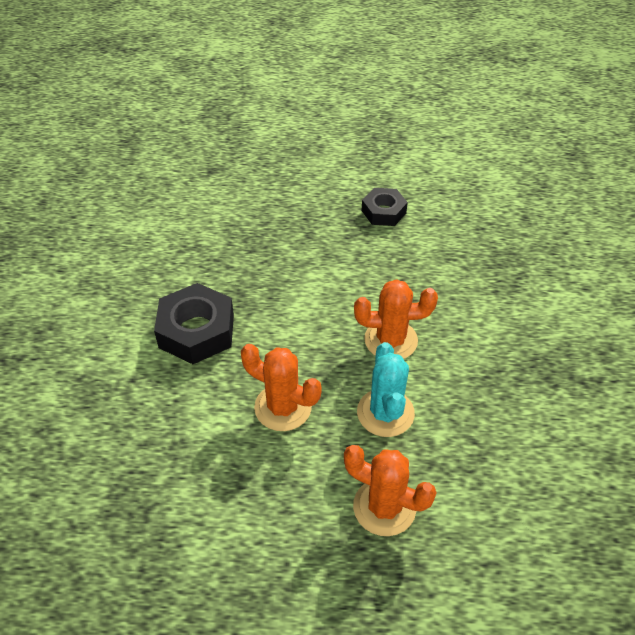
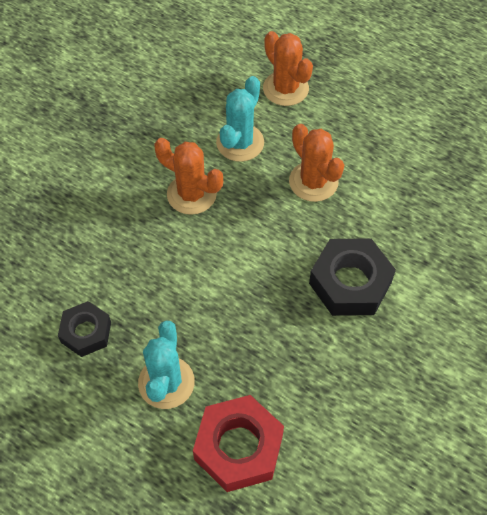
camera: 150 degrees left, 10 degrees up
none -> turquoise cactus [138,321,195,409]
none -> red nut [193,395,284,492]

